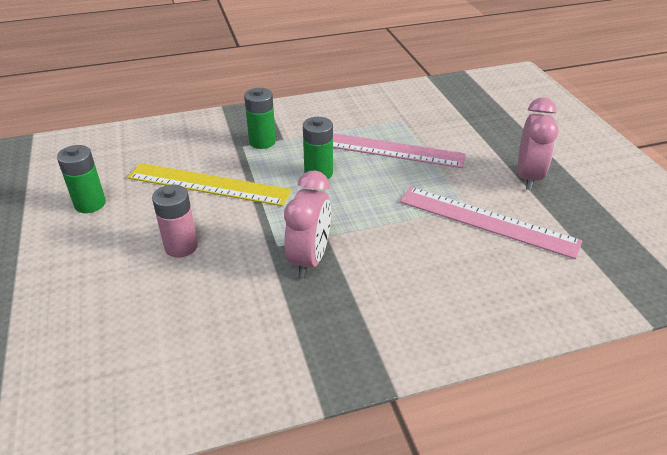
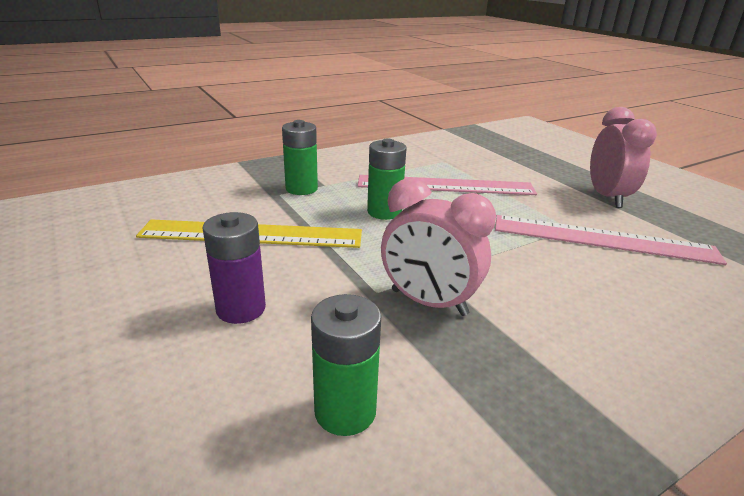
camera: 15 degrees left, 10 degrees down
green battery [57,145,106,213] -> green battery moved to [311,294,381,436]
pink battery [152,184,198,258] -> purple battery [202,212,266,324]
pink clock [284,171,331,278] -> pink clock turned 120 degrees clockwise [381,178,496,316]

